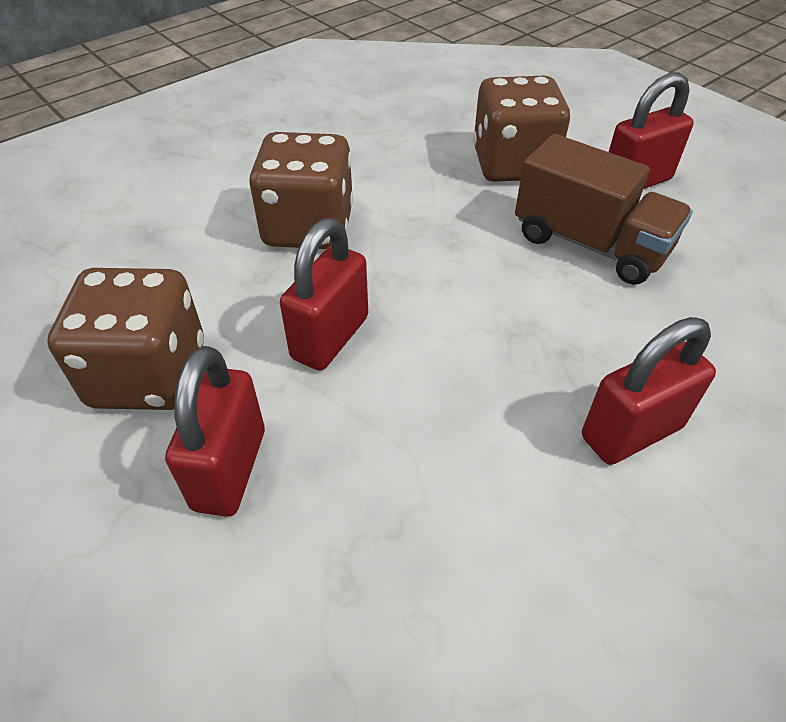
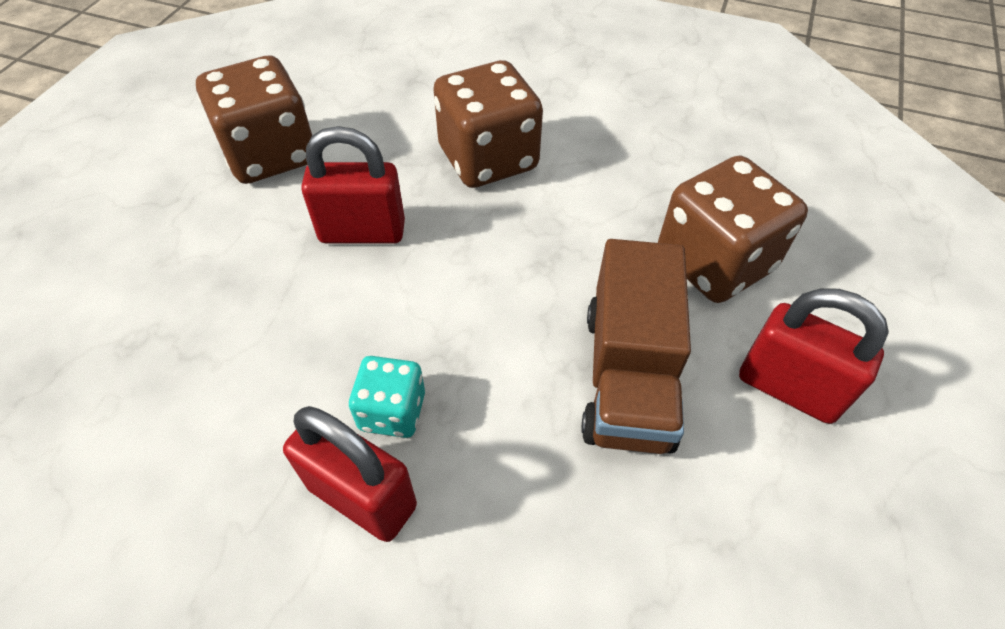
camera: 60 degrees right, 5 degrees up
red padlock [165,346,265,517] -> none
none -> turquoise dice [349,356,425,438]

